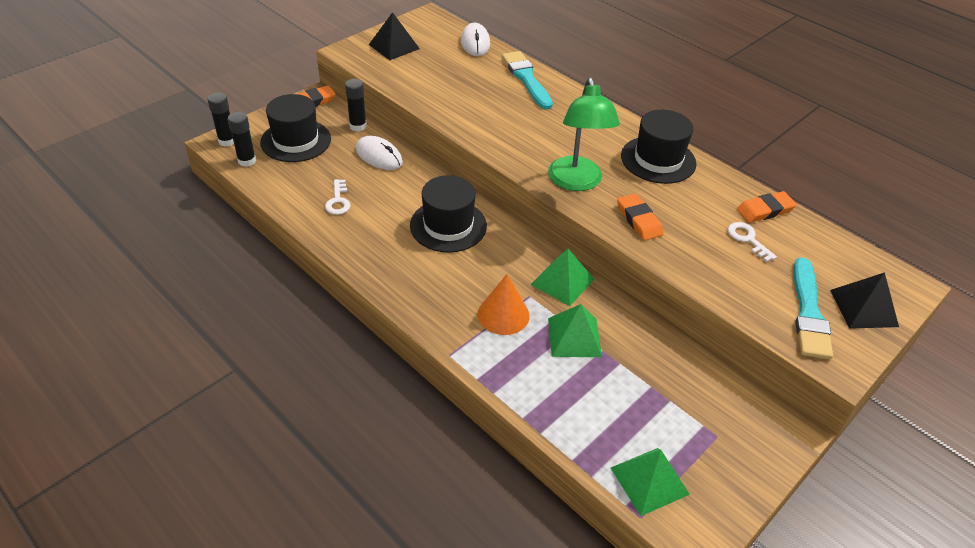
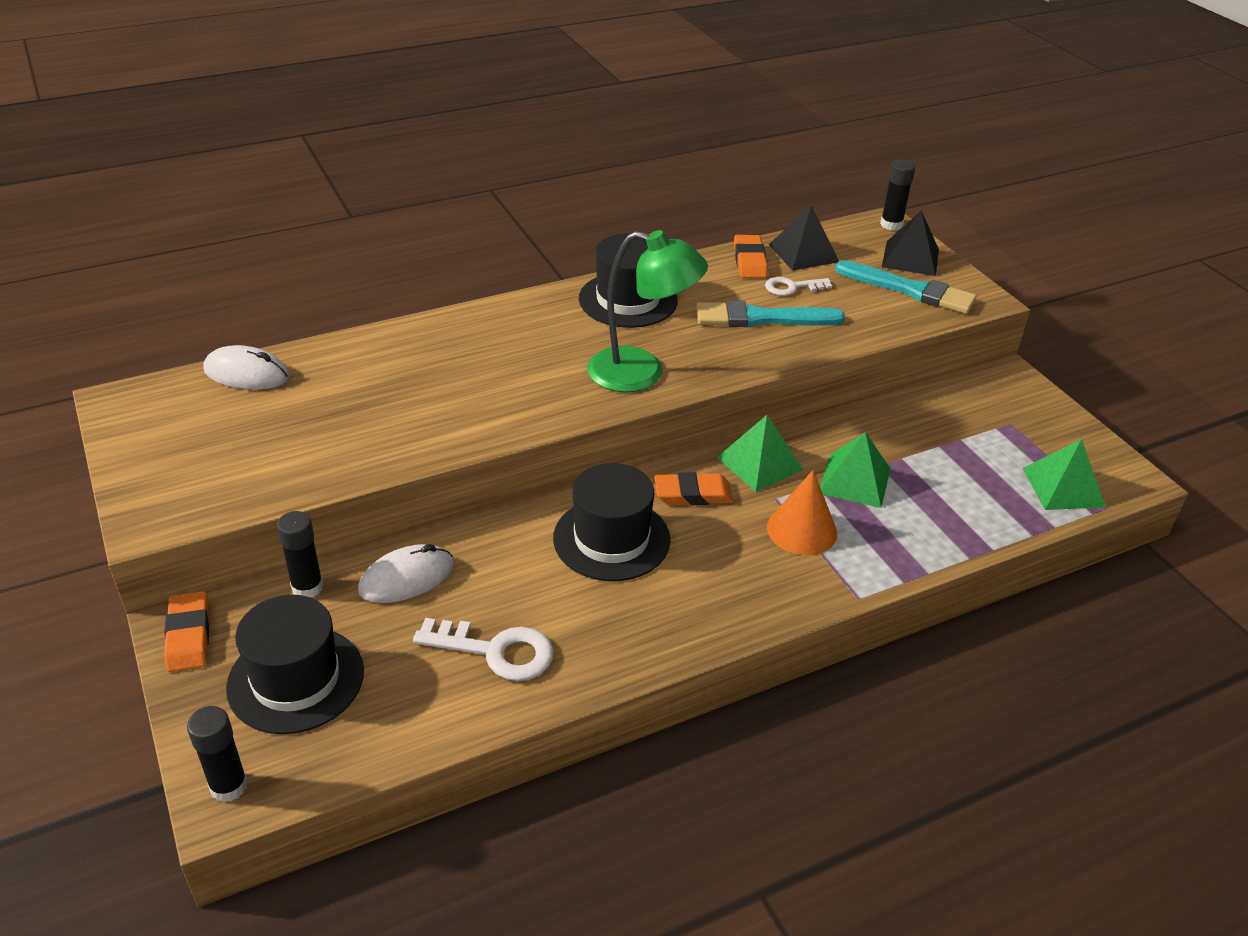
camera: 70 degrees left, 5 degrees down
black glue stick [228,112,256,167] -> black glue stick moved to [880,159,916,231]
white key [325,179,350,215] -> white key [413,618,553,681], size x1.56
black pyramid [369,12,420,60] -> black pyramid moved to [769,206,839,271]
turquoise brush [502,51,553,110] -> turquoise brush moved to [696,300,845,327]
orange eraser [617,194,663,240] -> orange eraser moved to [654,472,733,505]

